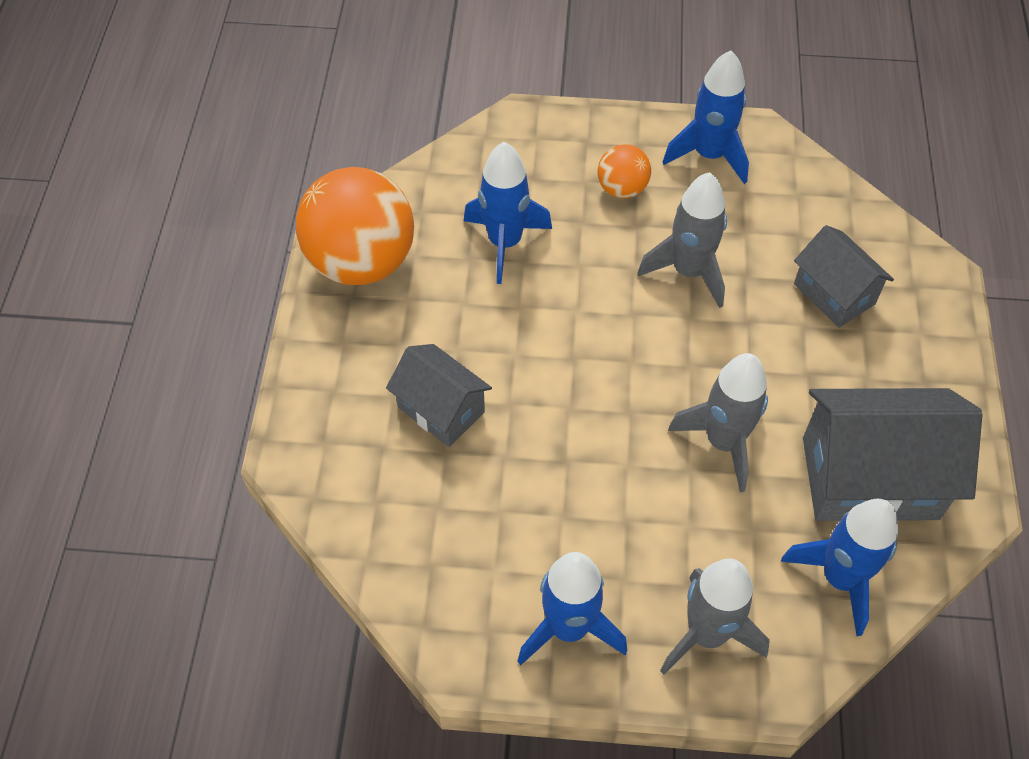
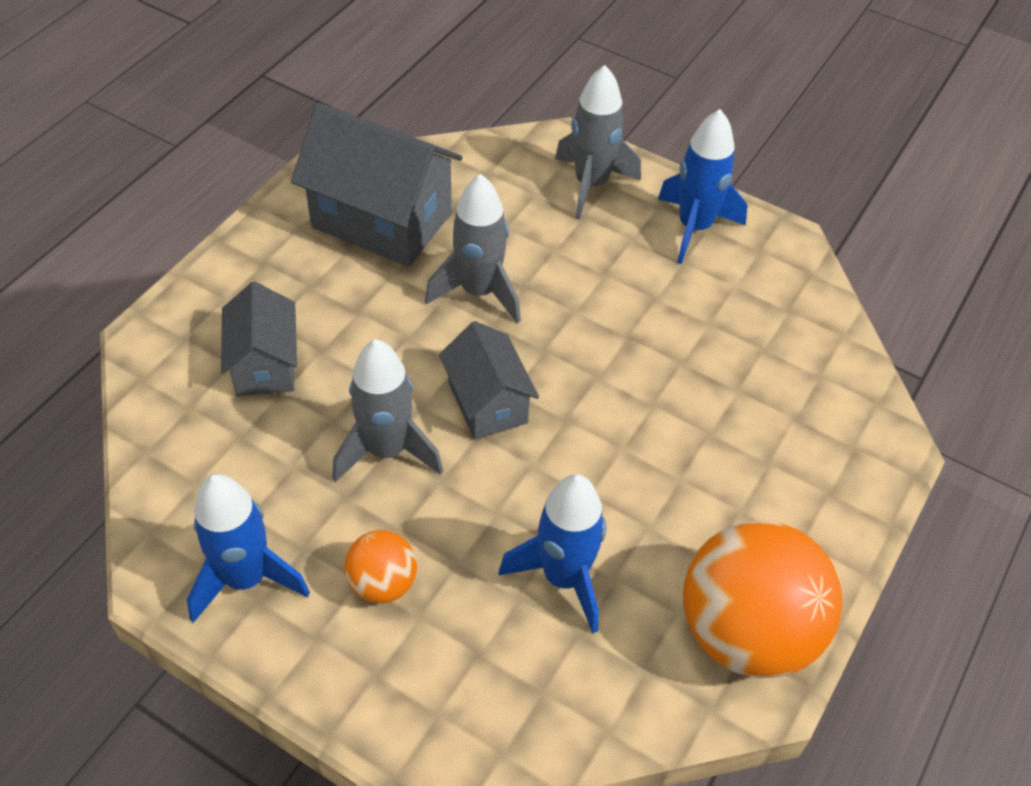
camera: 155 degrees left, 5 degrees down
grey house [386,344,492,447] -> grey house moved to [439,321,539,440]
blue rocket [781,498,898,636] -> none

